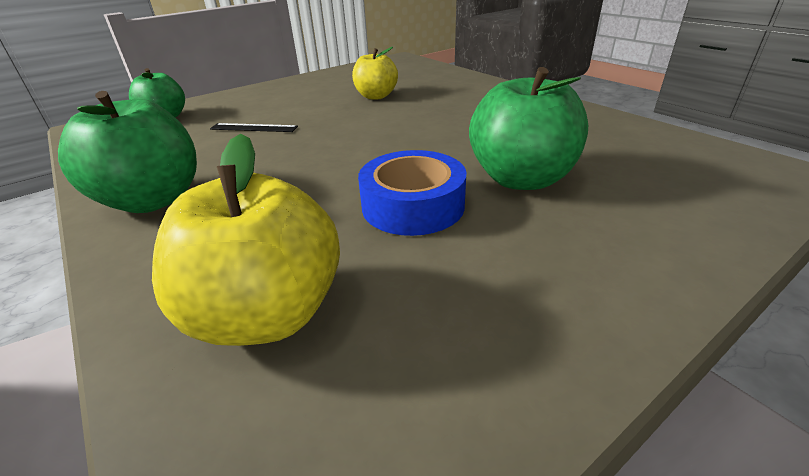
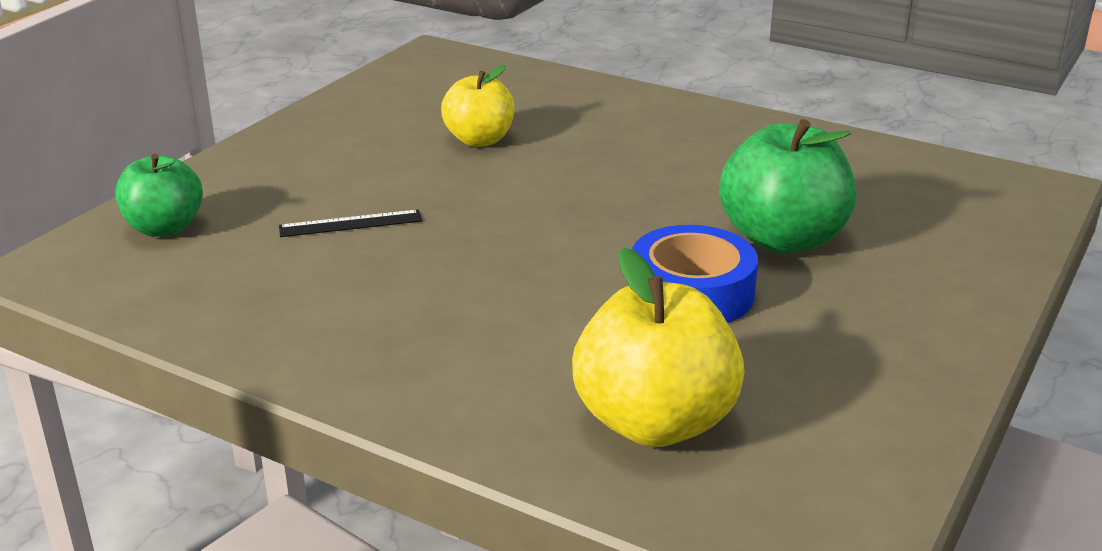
camera: 25 degrees left, 5 degrees down
green apple [58,91,197,213] -> none

